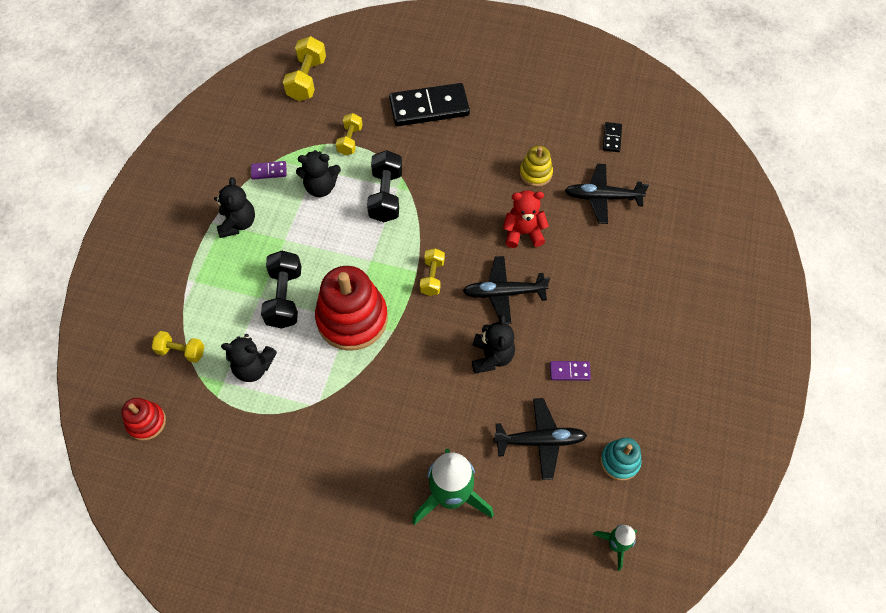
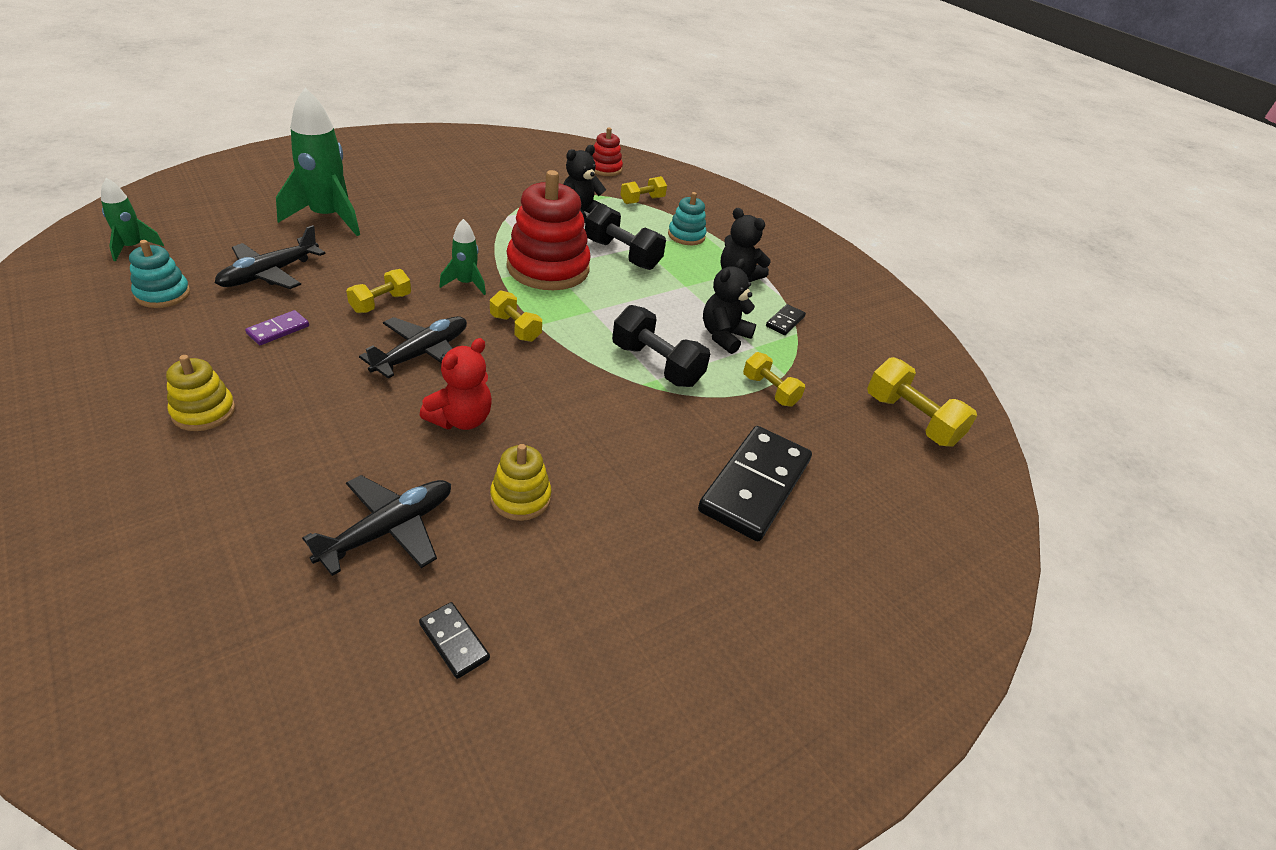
camera: 125 degrees right, 20 degrees down
purple domino [251,161,287,180] -> black domino [766,304,806,335]
black teddy bear [472,315,515,374] -> yellow dumbbell [346,269,411,313]
none -> yellow stacking toy [166,355,235,431]
none -> green rocket [439,219,486,295]
none -> turquoise stacking toy [668,192,706,245]

